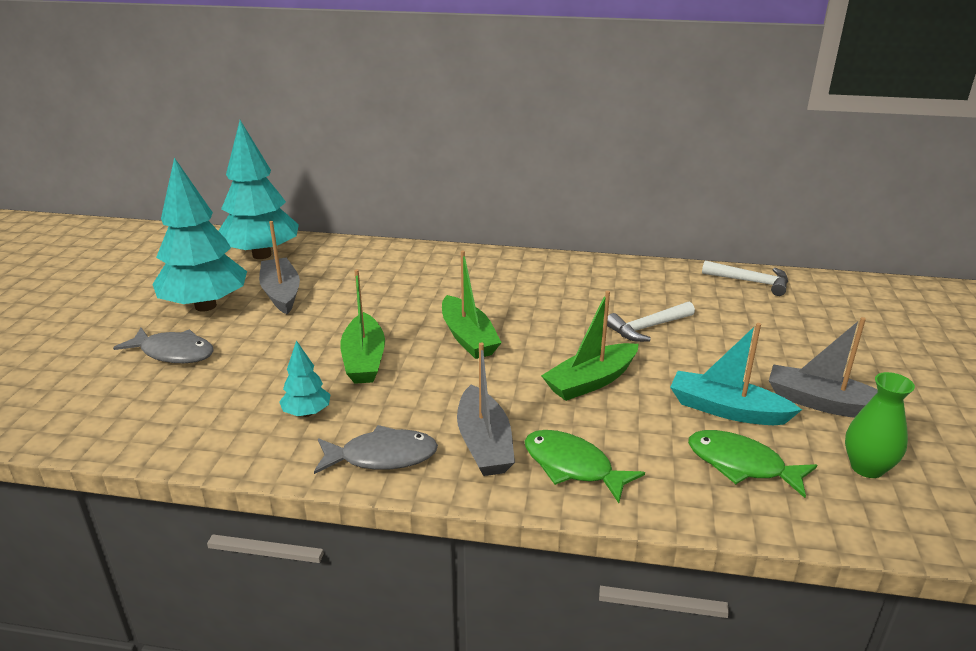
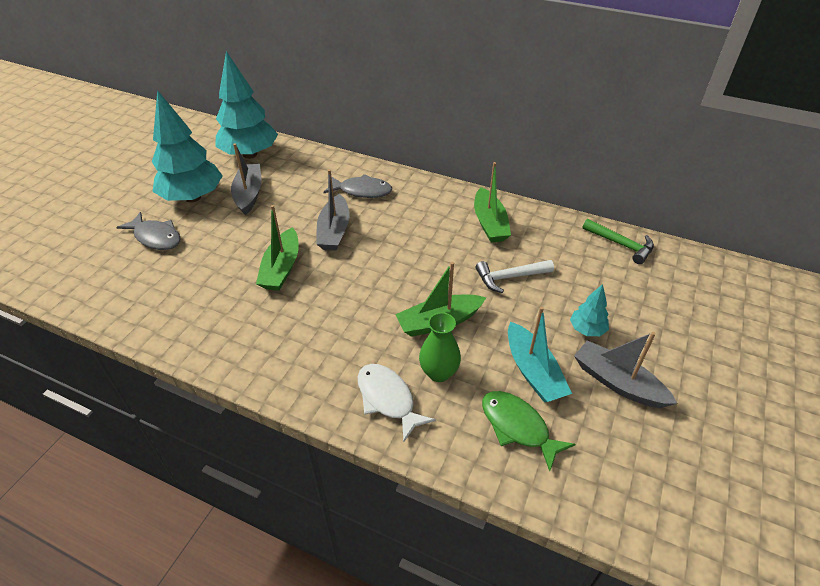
camera: 15 degrees right, 15 degrees up
turquoise tree [279,340,331,417] -> turquoise tree moved to [570,284,609,336]
grey fish [314,425,438,474] -> grey fish moved to [323,174,392,198]
green boat [442,251,502,359] -> green boat moved to [474,162,511,243]
grey boat [457,343,515,476] -> grey boat moved to [316,169,350,251]
green fish [525,430,645,503] -> white fish [358,364,436,442]
turquoise boat [670,323,802,425] -> turquoise boat turned 150 degrees counterclockwise [508,306,572,402]
white hammer [702,261,788,296] -> green hammer [582,219,654,264]
green vase [845,372,915,478] -> green vase moved to [419,312,461,382]

